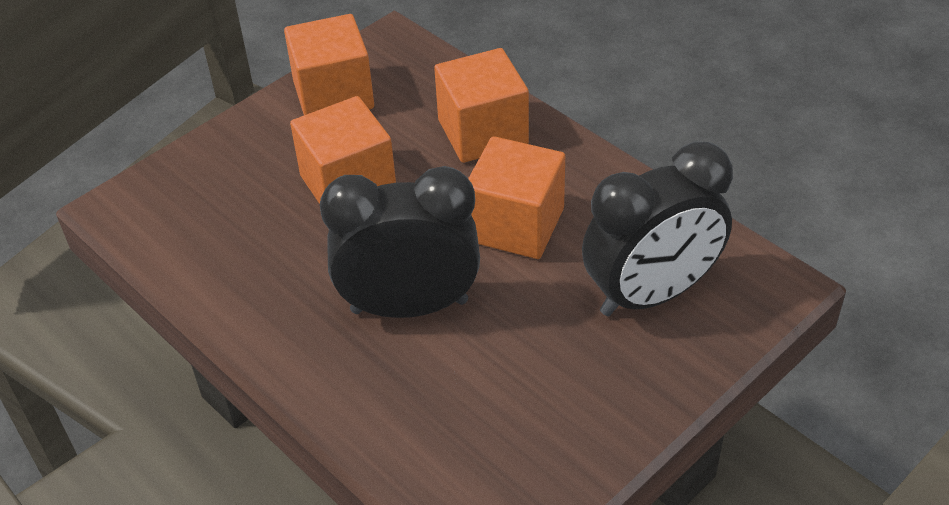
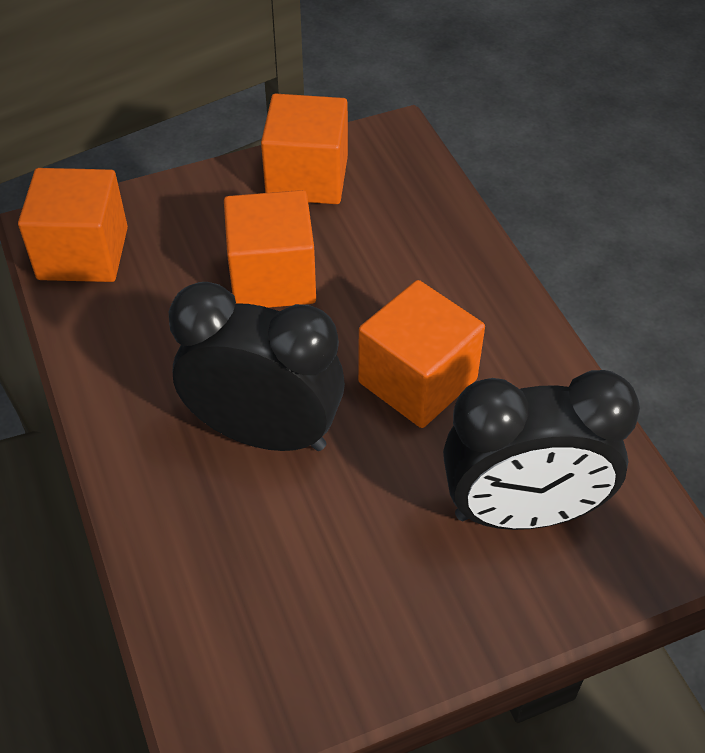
camera: 20 degrees right, 5 degrees up
orange cube [434,48,529,163] -> orange cube moved to [18,168,128,282]

